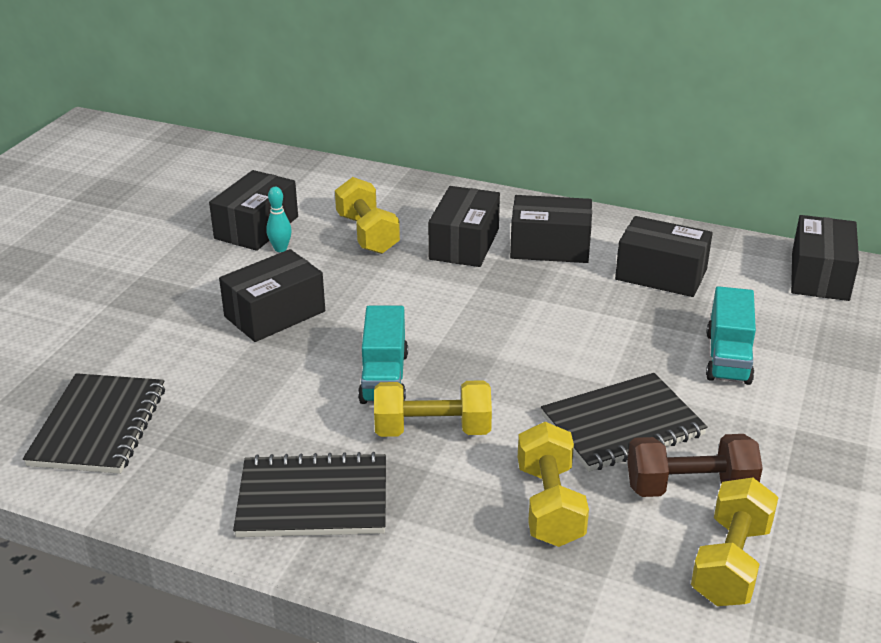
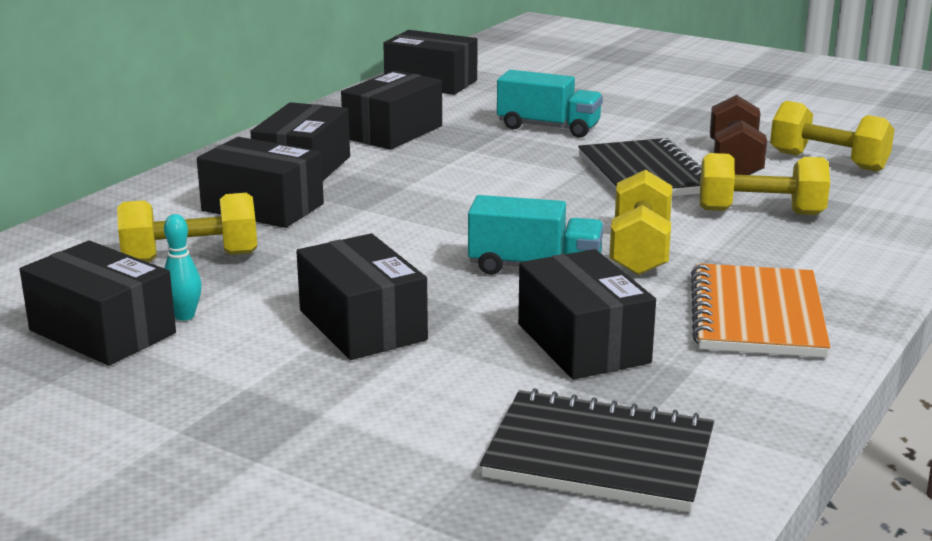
camera: 80 degrees left, 10 degrees down
black notebook [233,452,386,537] -> orange notebook [691,263,831,358]
none -> black box [518,249,656,380]

